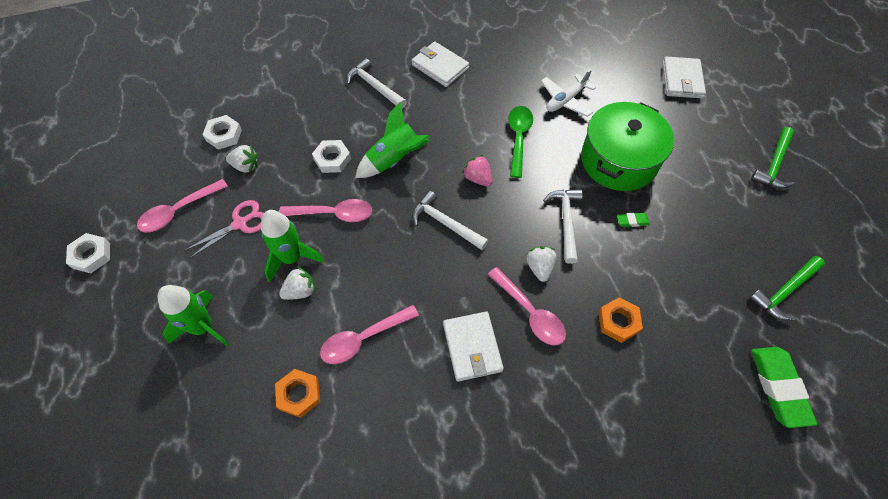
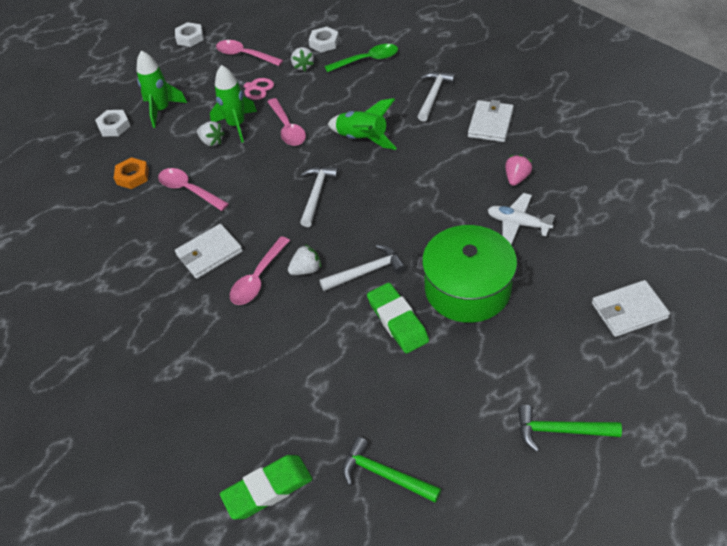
camera: 70 degrees right, 10 degrees down
white nut [312,140,351,173] -> white nut moved to [95,110,130,137]
pink strawberry [462,155,492,186] -> pink strawberry moved to [505,155,532,186]
green spoon [508,106,533,178] -> green spoon moved to [325,44,398,72]
orange nut [599,298,643,343] -> none
green eraser [617,213,650,227] -> green eraser [367,283,429,354], size x2.15

